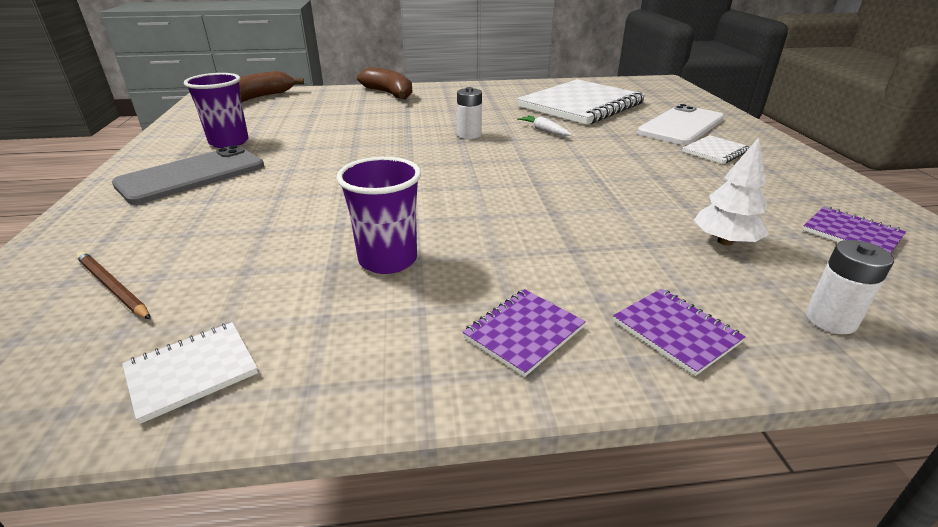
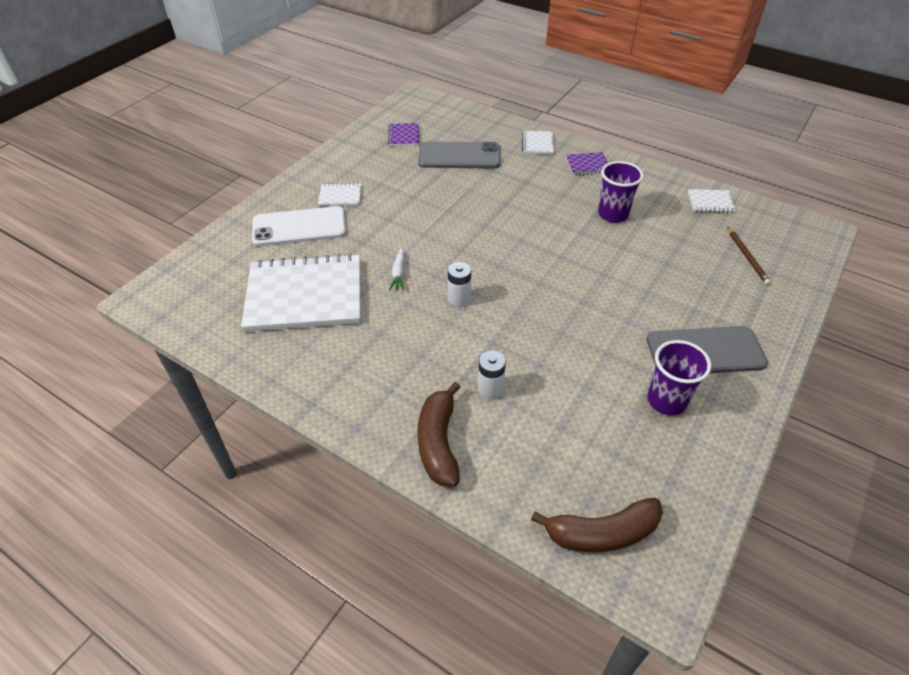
camera: 140 degrees left, 15 degrees up
purple notebook [613,288,745,376] -> white notebook [522,131,554,154]
white tree [694,137,769,246] -> grey phone [418,141,501,168]
white battery [806,240,894,334] -> white battery moved to [478,351,506,400]

